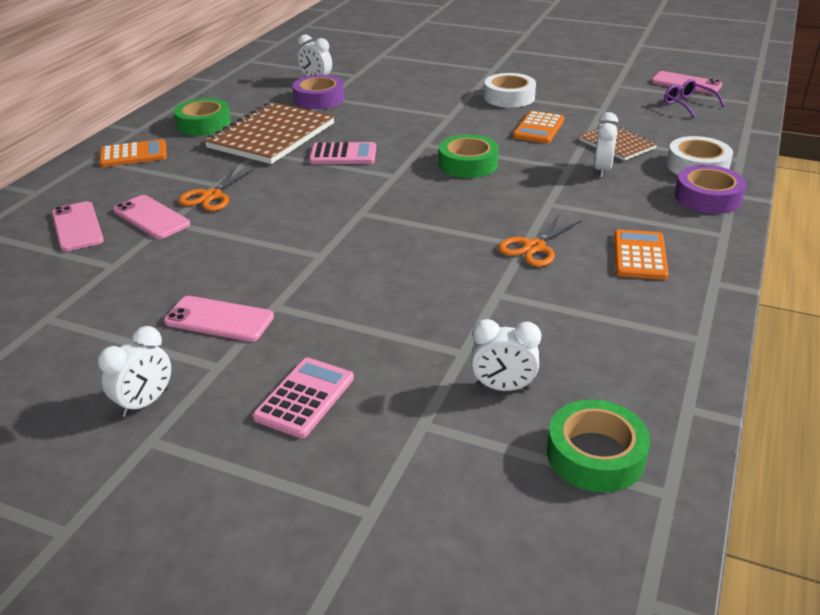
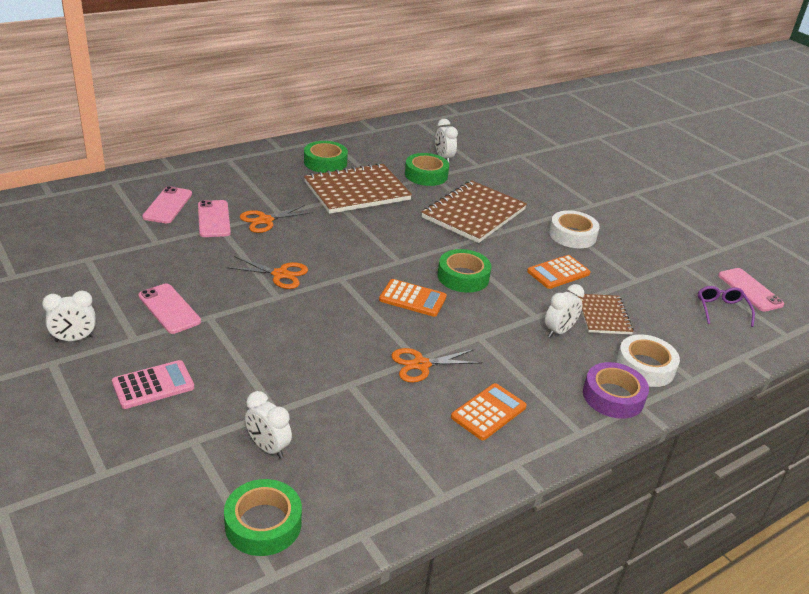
camera: 30 degrees right, 0 degrees up
orange calculator [99,139,167,167] -> orange calculator moved to [379,279,447,317]
purple tape [292,75,345,109] -> green tape [405,153,449,186]
pink calculator [309,142,376,164] -> none
none -> orange scissors [226,256,308,289]
none -> brown notebook [421,180,527,243]

